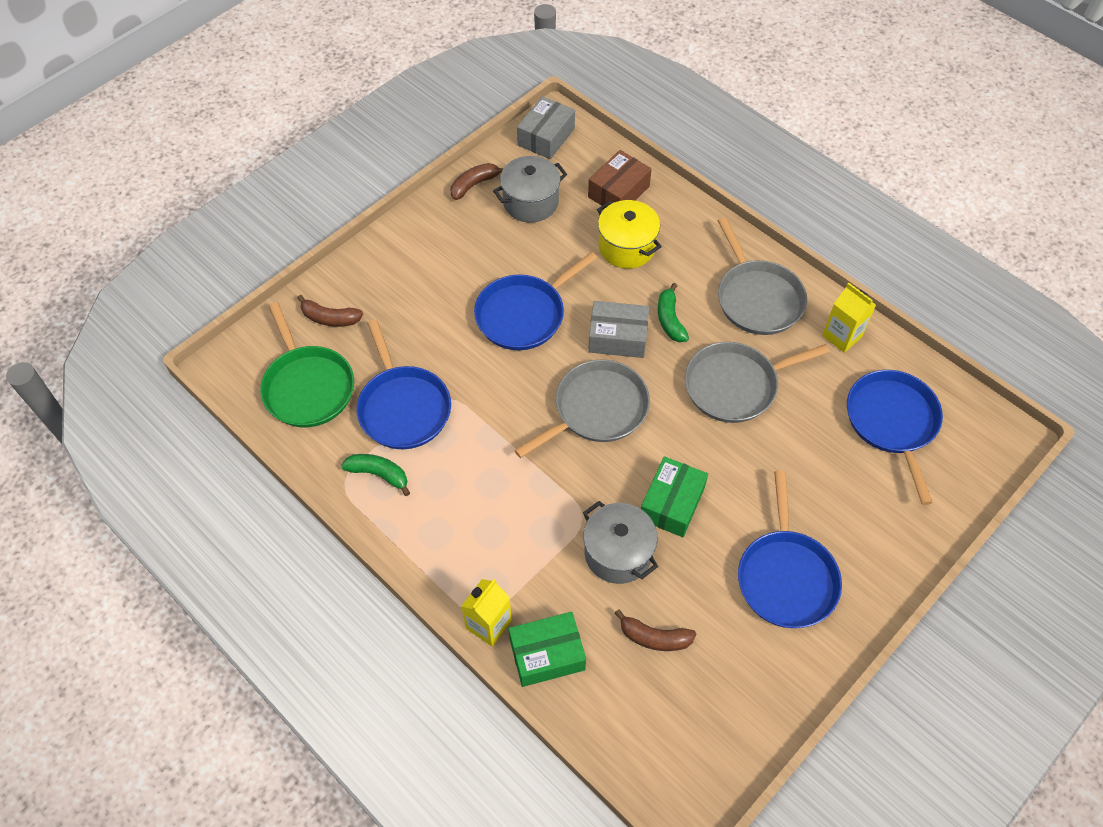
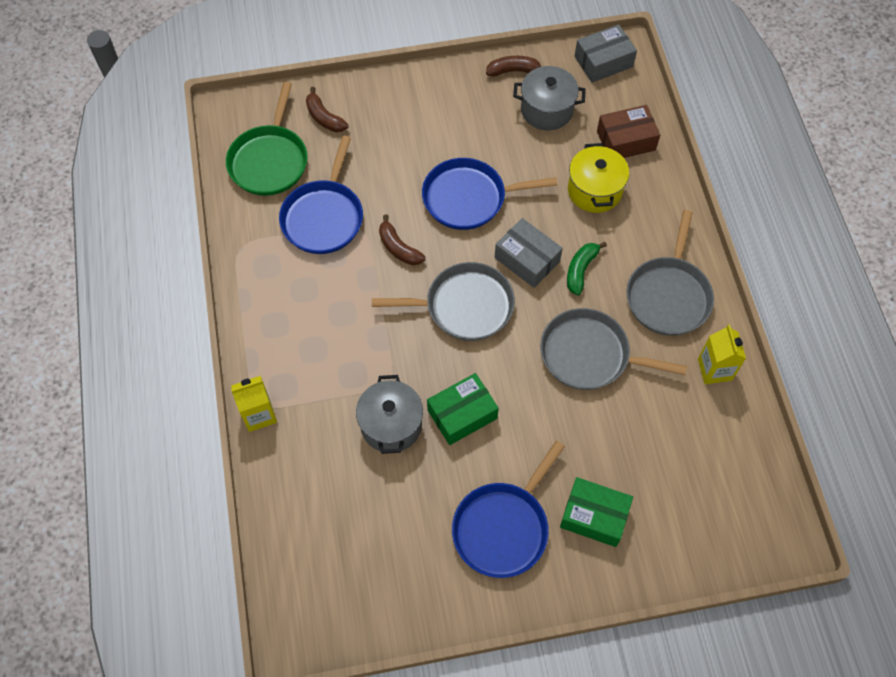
camera: 35 degrees right, 5 degrees up
green banana [341,454,410,496] -> none
green box [509,612,586,687] -> green box moved to [560,477,633,547]
brown banana [615,609,696,651] -> brown banana moved to [379,214,426,265]
blue pan [847,370,943,505] -> none

